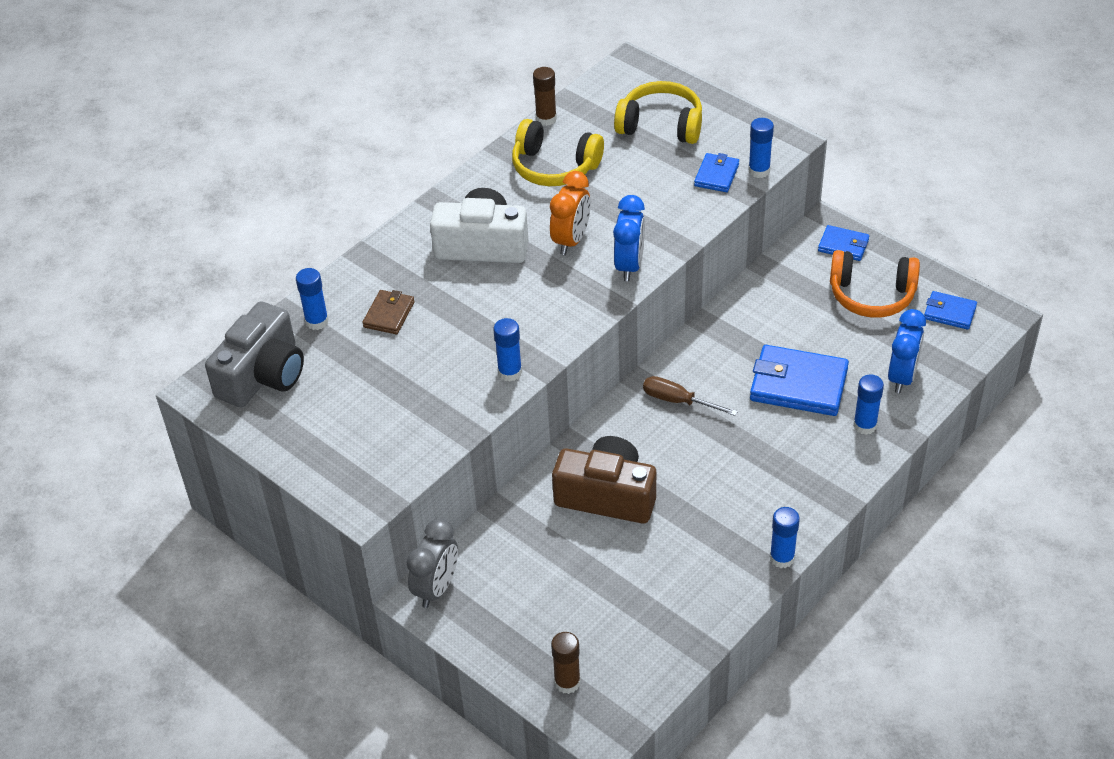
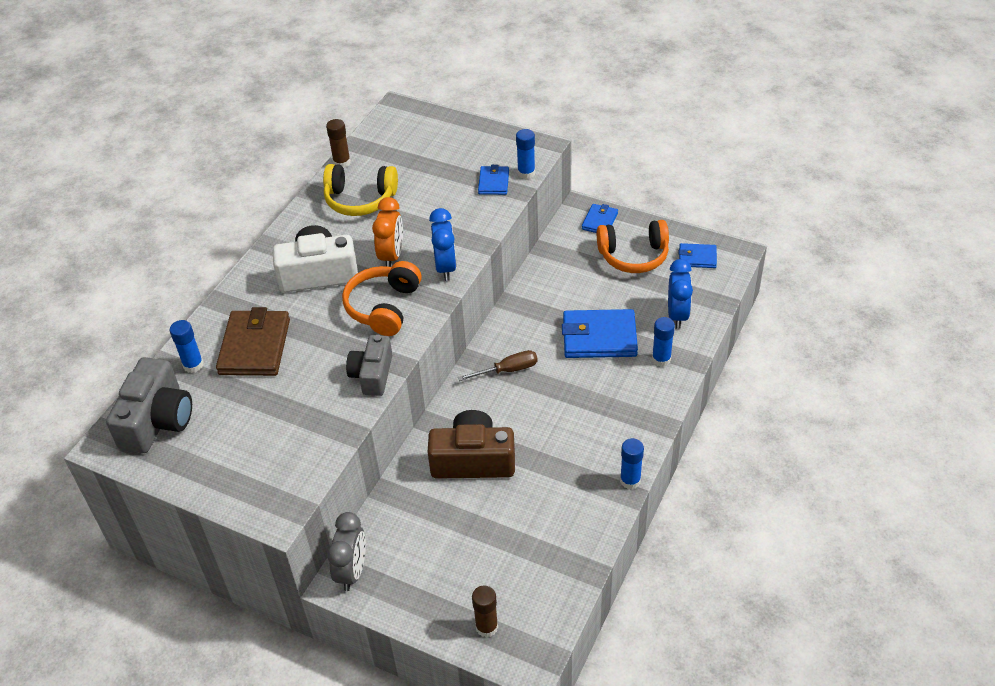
camera: 15 degrees left, 0 degrees up
brown wallet [362,290,415,334] -> brown wallet [216,307,290,376], size x1.85
blue glue stick [494,318,522,382] -> grey camera [346,335,392,396]
yellow headphones [614,81,702,144] -> none
brown screwdriver [643,376,738,416] -> brown screwdriver turned 150 degrees clockwise [458,350,538,381]
blue wallet [818,225,869,261] -> blue wallet turned 75 degrees counterclockwise [582,204,618,233]
none -> orange headphones [342,261,422,336]

